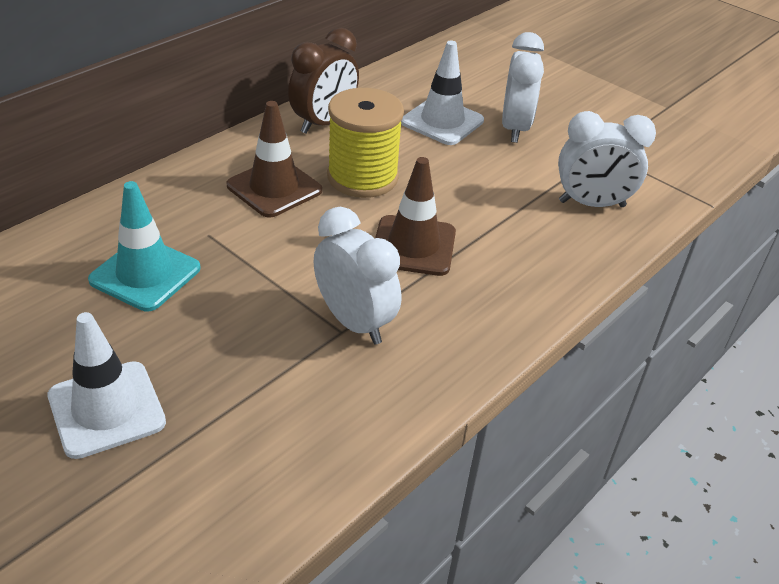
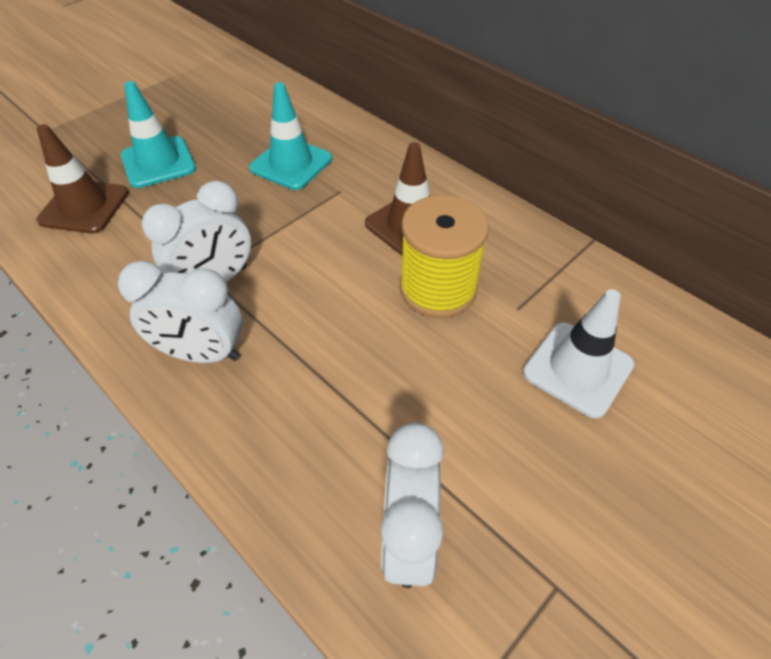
camera: 95 degrees right, 10 degrees up
white traffic cone [48,312,166,459] -> turquoise traffic cone [120,81,196,188]
brown clock [288,28,359,134] -> none
brown traffic cone [375,157,456,276] -> brown traffic cone moved to [36,124,129,233]
white clock [502,32,544,143] -> white clock moved to [118,261,242,363]

